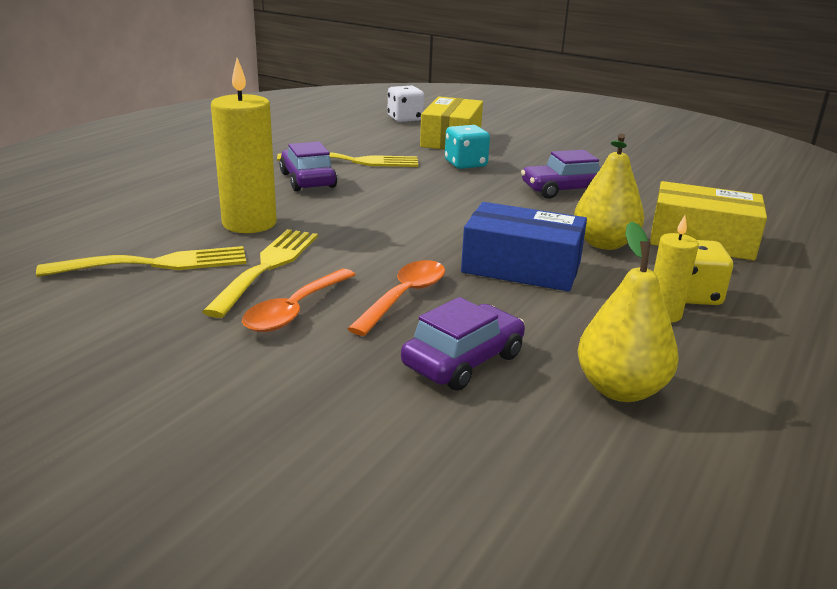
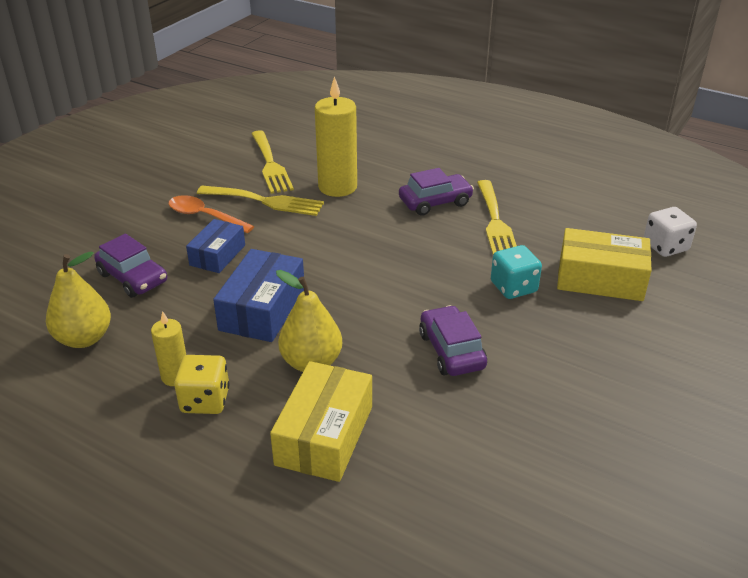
camera: 90 degrees right, 10 degrees up
orange spoon [347,260,445,336] -> blue box [186,219,245,273]

